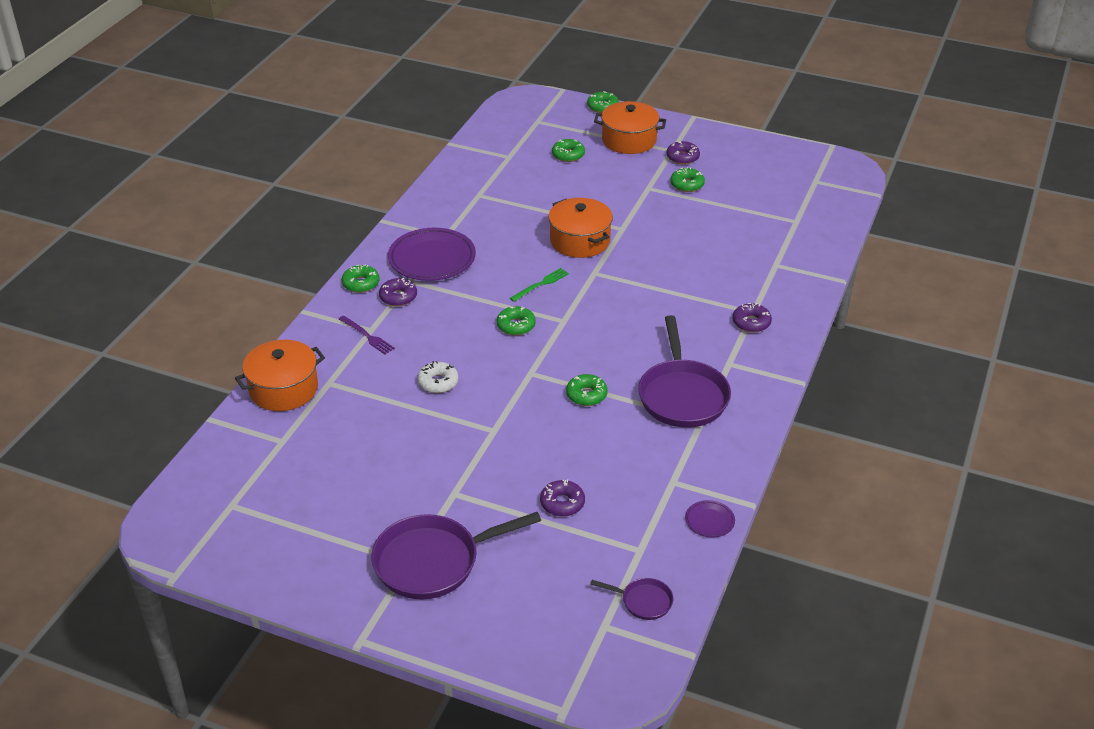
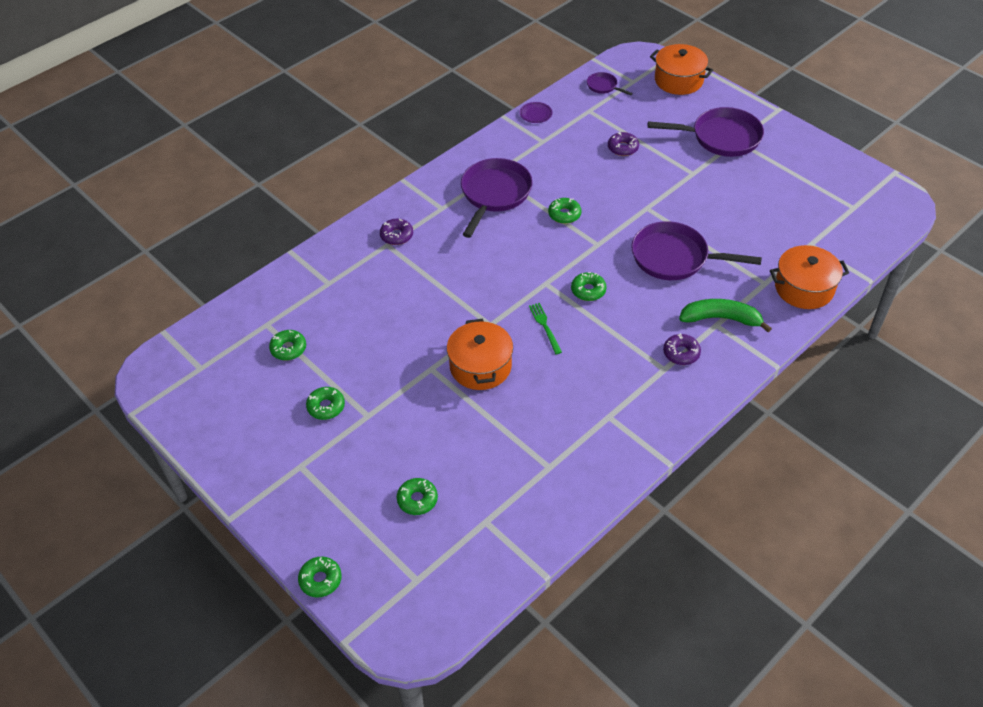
camera: 155 degrees left, 10 degrees up
purple fork [339,316,395,355] -> green banana [679,299,772,332]
green donut [342,264,380,293] -> green donut moved to [269,330,306,360]
purple plate [388,228,476,281] -> none
white donut [417,361,458,393] -> purple pan [631,221,762,280]
green fork [510,268,569,302] -> green fork turned 90 degrees clockwise [529,303,562,354]
orange pot [594,101,666,154] -> orange pot moved to [650,44,713,95]
purple donut [666,141,700,164] -> none

